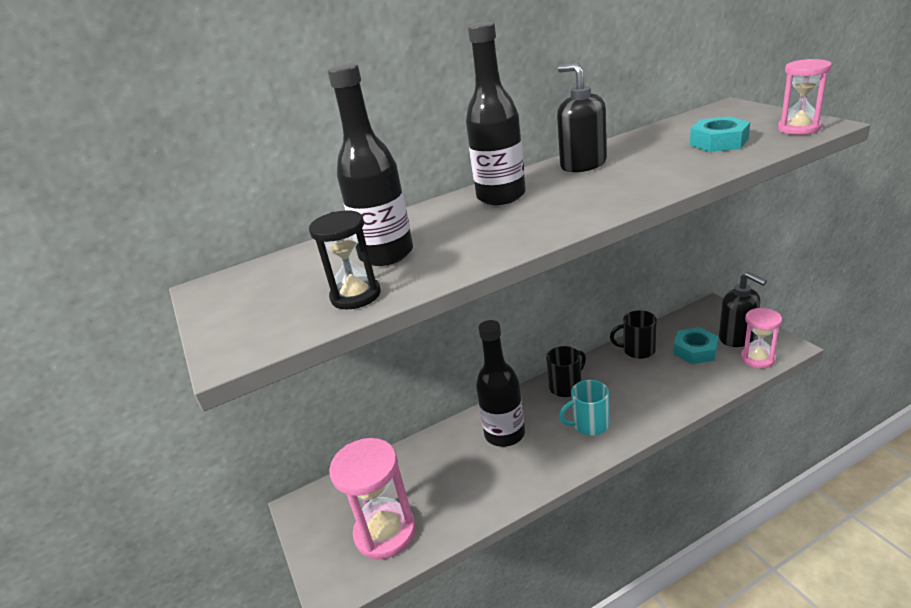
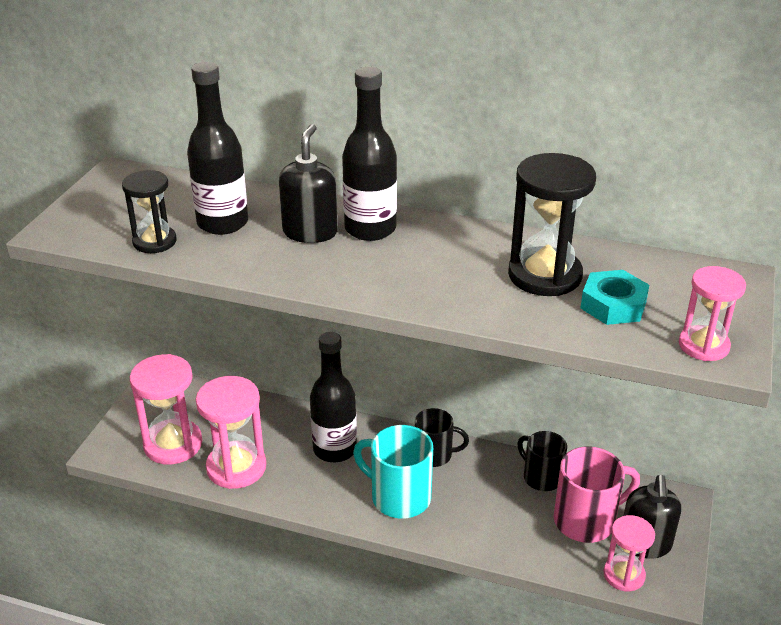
camera: 40 degrees right, 5 degrees up
black soap dispenser [557,63,607,172] -> black soap dispenser moved to [279,124,338,243]
turquoise mug [559,380,609,436] -> turquoise mug [353,425,433,519], size x1.51
turquoise nut [673,327,718,364] -> pink mug [553,447,640,543]
none -> pink hourglass [196,376,266,489]
none -> black hourglass [508,153,596,296]

